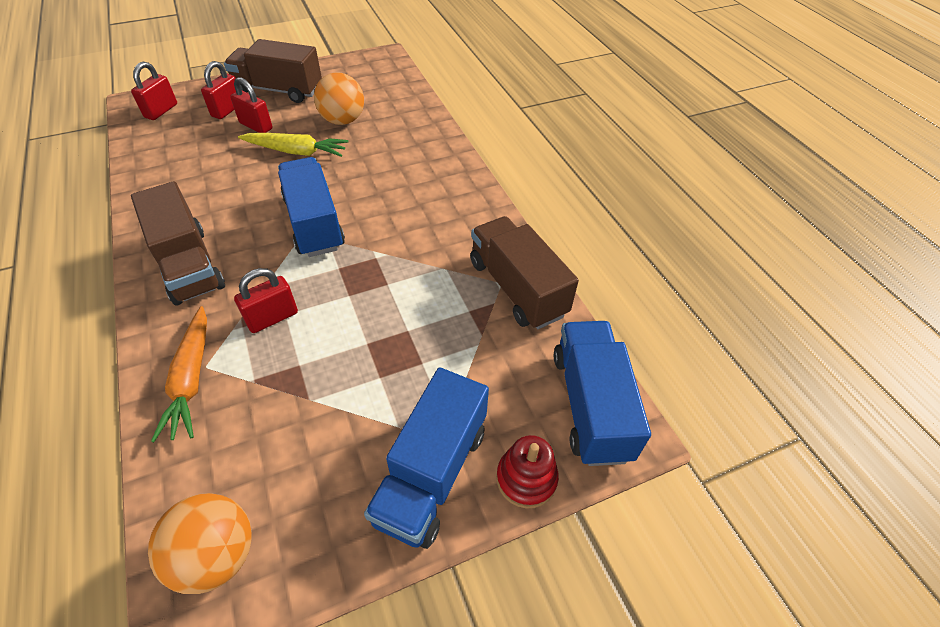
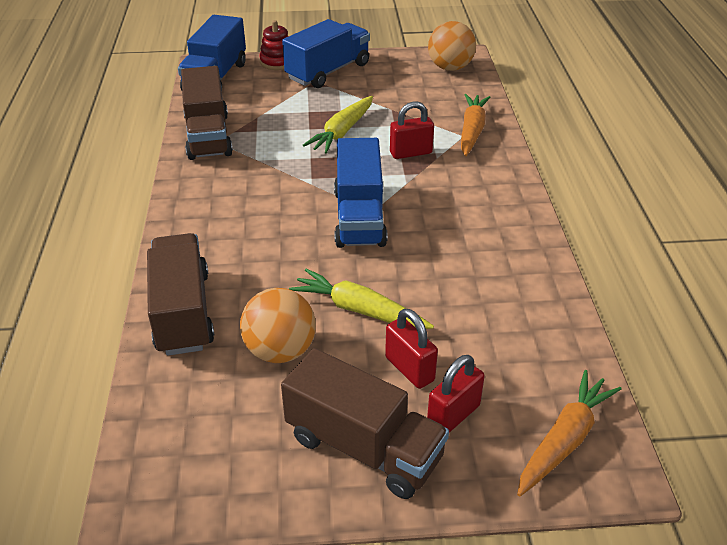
camera: 160 degrees left, 10 degrees down
red padlock [131,62,177,120] -> orange carrot [517,370,622,496]
brown truck [131,181,225,305] -> brown truck moved to [147,233,214,356]
none -> yellow carrot [302,96,373,154]

